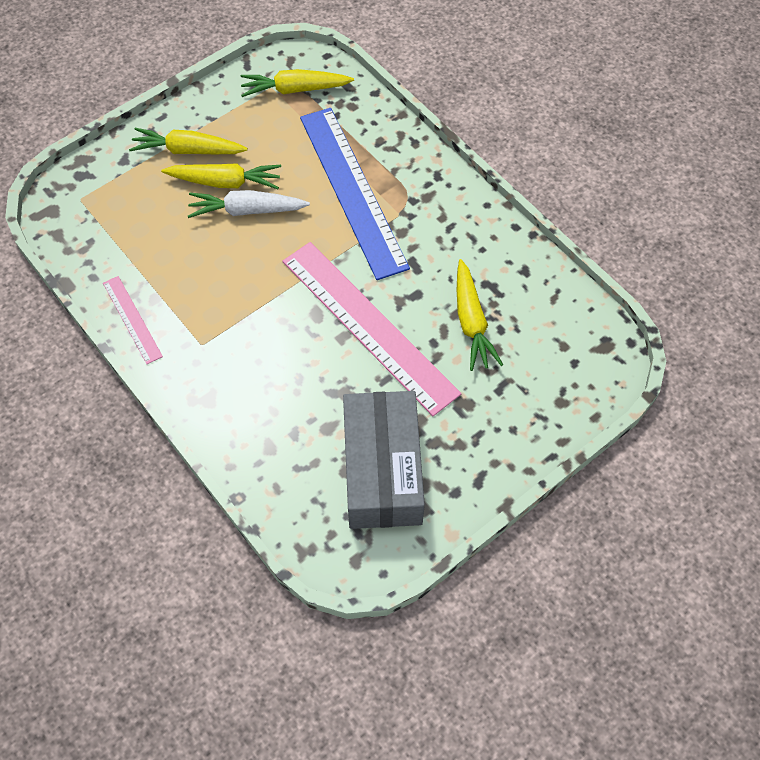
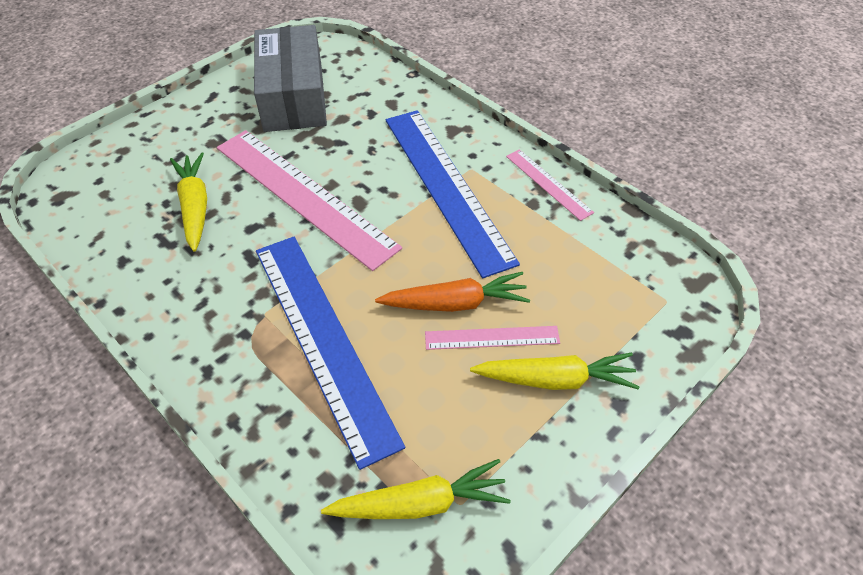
camera: 175 degrees right, 10 degrees down
yellow carrot [161,163,281,189] -> pink ruler [425,326,560,350]
white carrot [188,190,310,218] -> orange carrot [375,272,530,312]
none -> blue ruler [386,110,520,278]

